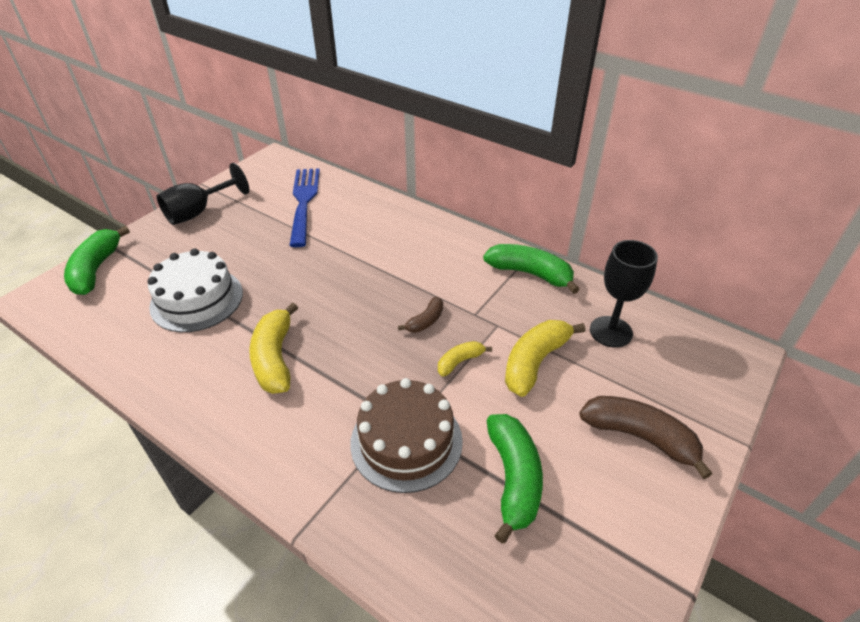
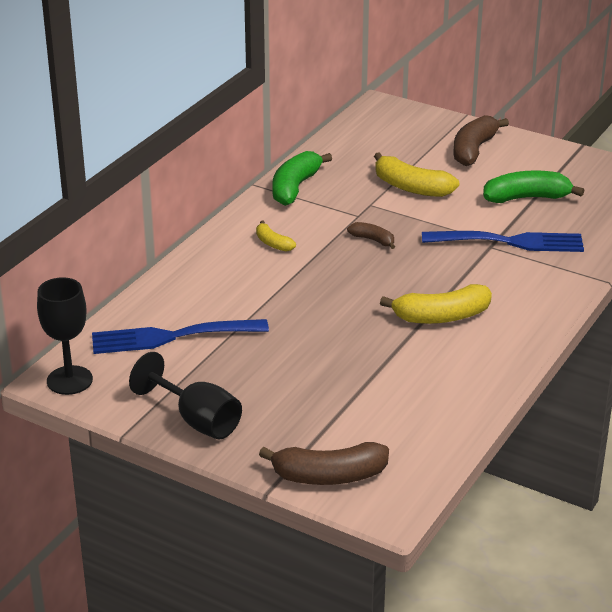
camera: 95 degrees left, 10 degrees down
green banana [64,226,130,295] -> brown banana [259,442,389,485]
white cake [147,248,243,332] -> none
brown cake [350,378,463,493] -> blue fork [422,231,584,252]
yellow banana [438,341,492,377] -> yellow banana moved to [256,221,296,252]
black goblet [590,240,658,348] -> black goblet moved to [37,277,93,395]

